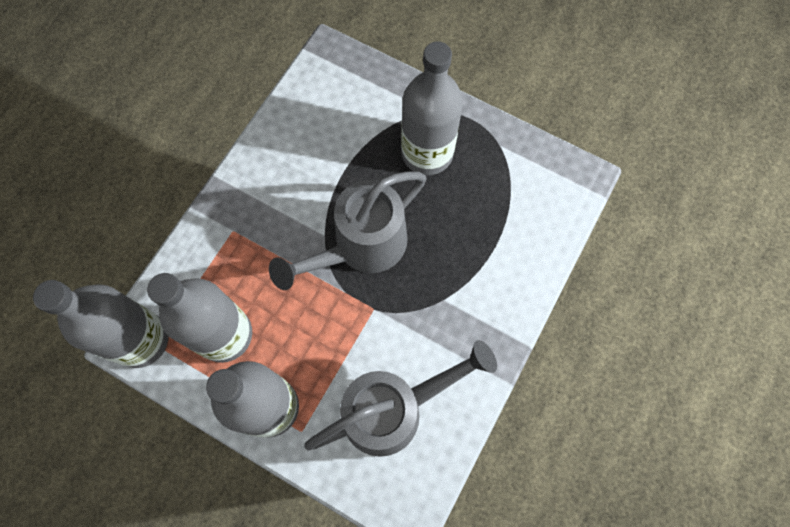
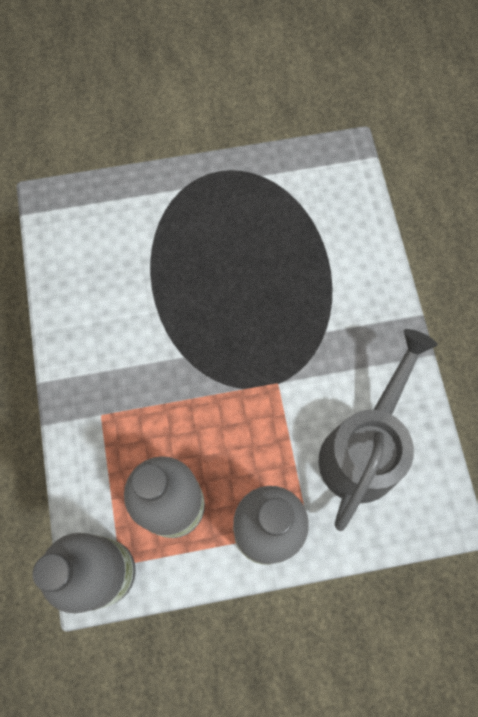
camera: 40 degrees left, 0 degrees up
grey watering can [269,171,426,290] -> none
grey bottle [401,41,463,175] -> none

